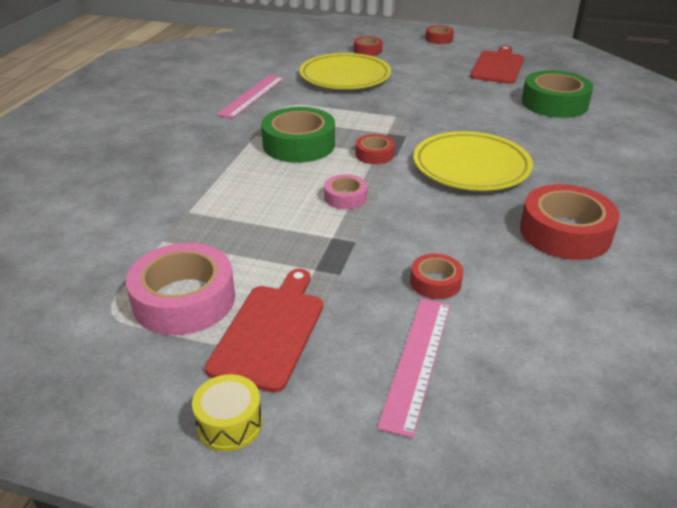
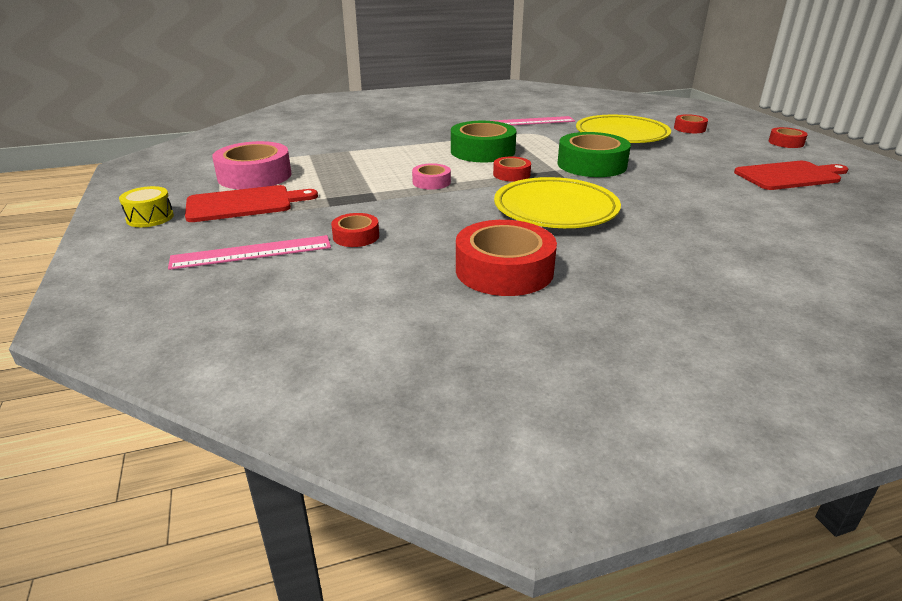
camera: 55 degrees right, 5 degrees down
green tape [522,70,593,118] -> green tape moved to [557,132,631,177]

